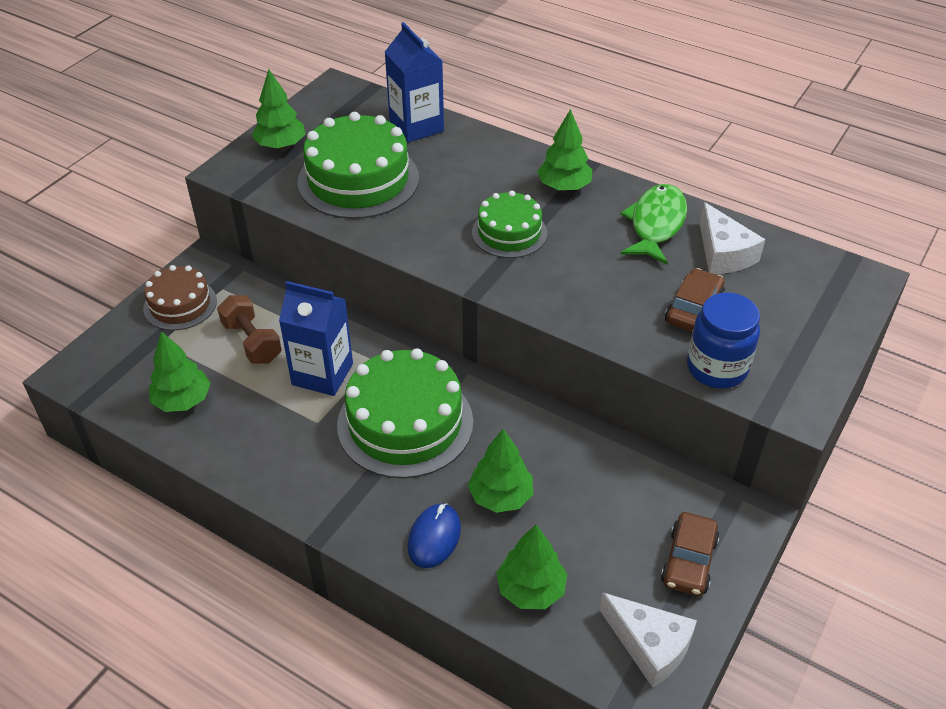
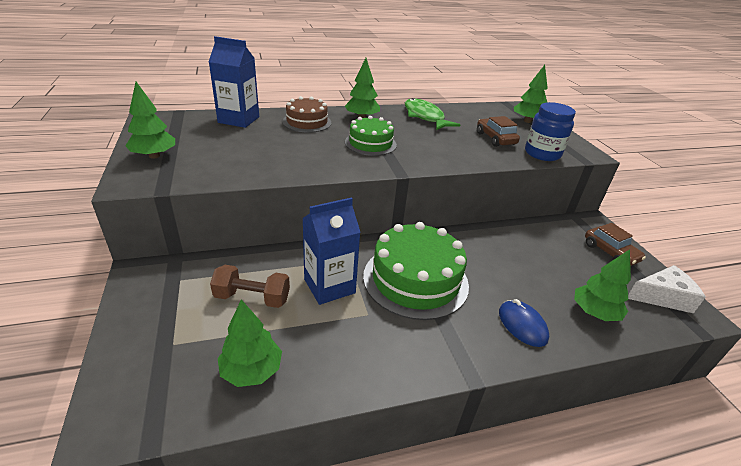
camera: 50 degrees left, 10 degrees down
brown cake [143,265,217,330] -> brown cake moved to [282,96,331,133]
green cake [297,112,419,219] -> none
green tree [468,429,533,513] -> green tree moved to [514,65,548,123]
white cheese [700,202,765,274] -> none

